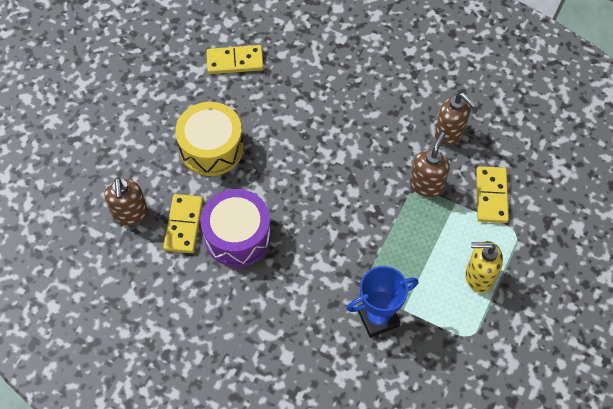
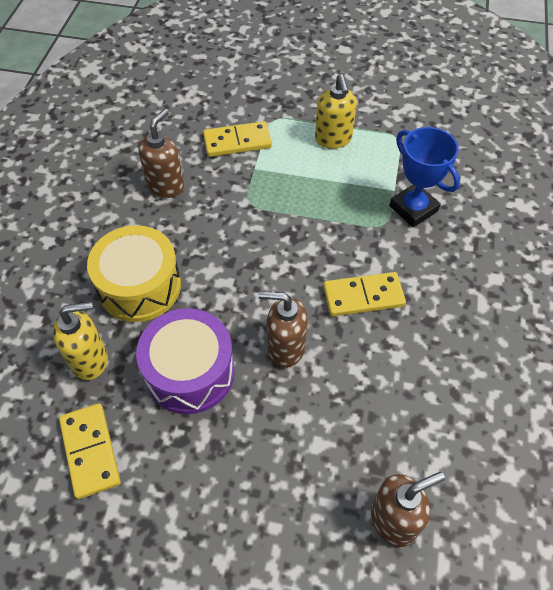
camera: 105 degrees left, 5 degrees down
yellow domino [163,194,203,253] -> yellow domino moved to [323,272,406,316]
yellow drum [175,102,244,176] -> yellow drum moved to [87,225,181,322]
purple drum [200,189,271,267] -> purple drum moved to [136,308,235,414]
brown soap dispenser [410,132,450,197] -> brown soap dispenser moved to [258,291,307,368]
none -> yellow soap dispenser [53,302,108,380]

